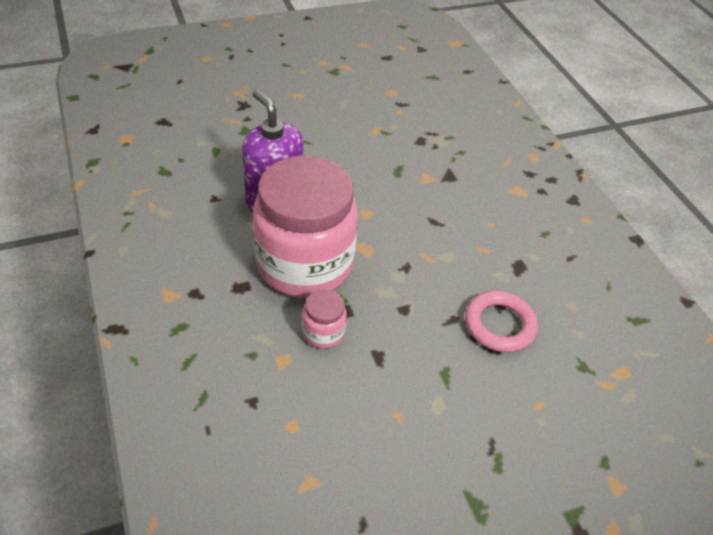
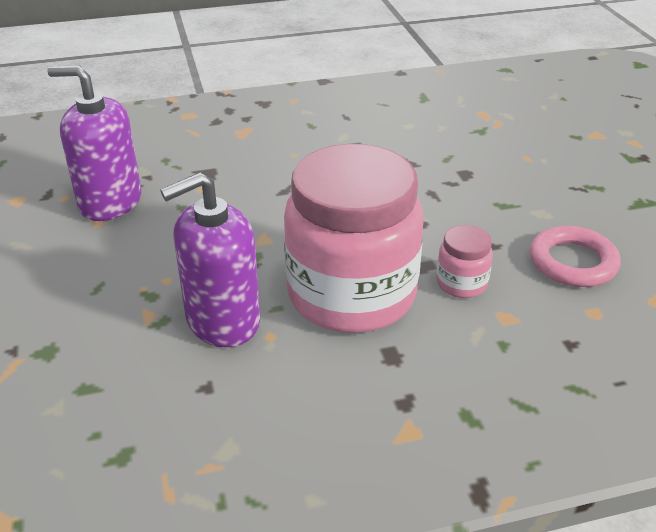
camera: 80 degrees left, 10 degrees down
pink ring [465,291,538,352] -> pink ring moved to [530,226,621,287]
none -> purple soap dispenser [48,65,141,221]

